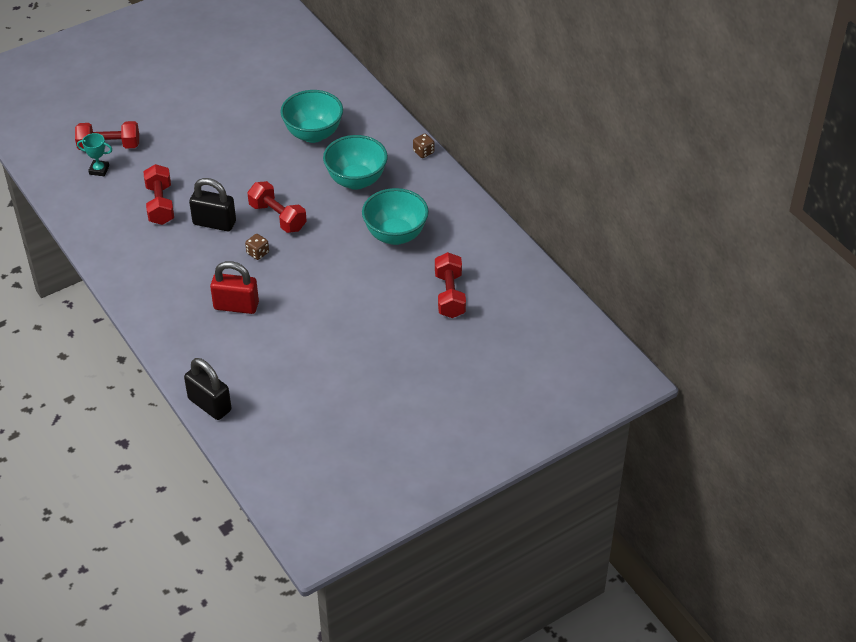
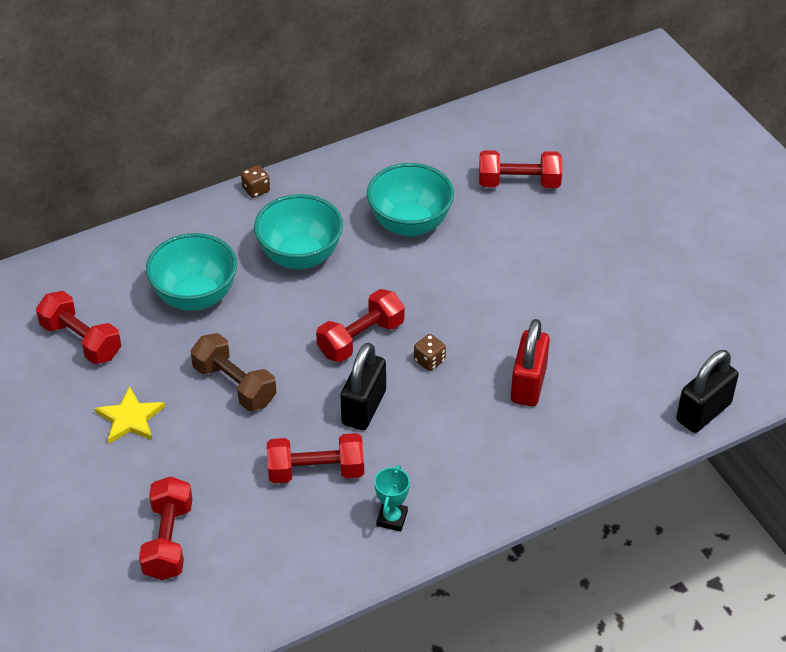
camera: 85 degrees left, 0 degrees up
turquoise trophy [77,133,113,176] -> turquoise trophy moved to [374,465,410,532]
none -> red dumbbell [36,291,121,364]
none -> yellow star [95,386,165,444]
none -> brown dumbbell [190,333,277,411]

